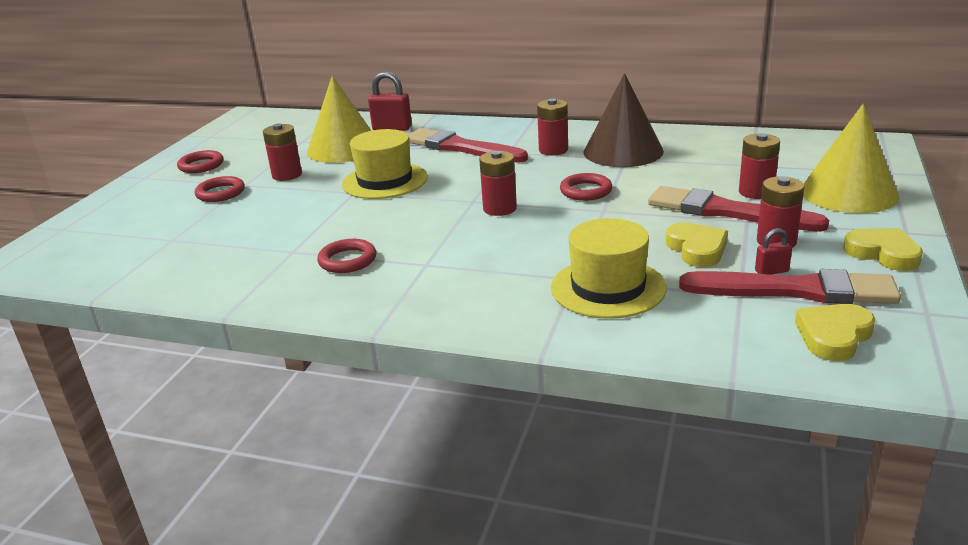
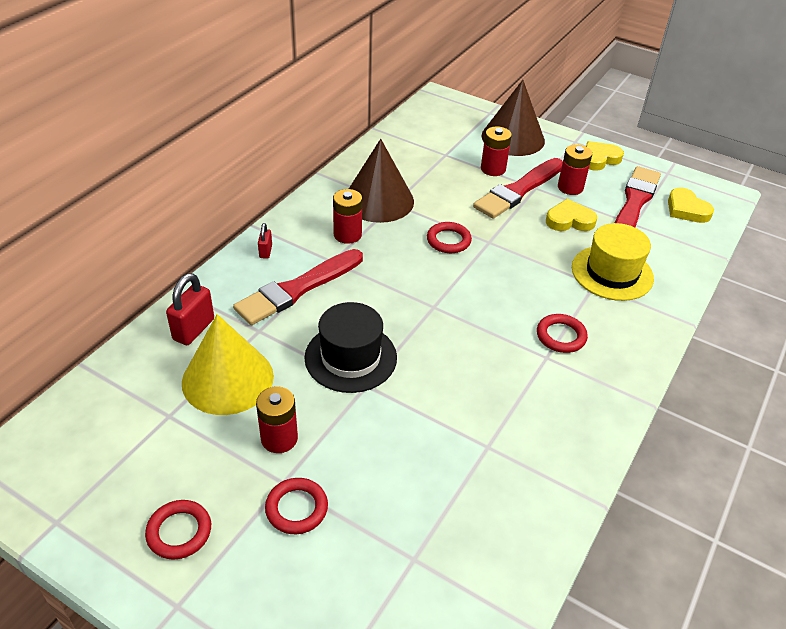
camera: 80 degrees left, 15 degrees up
red ring [317,239,376,273] -> red ring moved to [537,314,588,353]
yellow hat [342,129,428,199] -> black hat [304,302,397,393]
red battery [479,151,517,216] -> none
red padlock [755,228,792,275] -> red padlock moved to [258,223,272,259]
yellow cone [803,104,899,213] -> brown cone [481,80,545,156]

